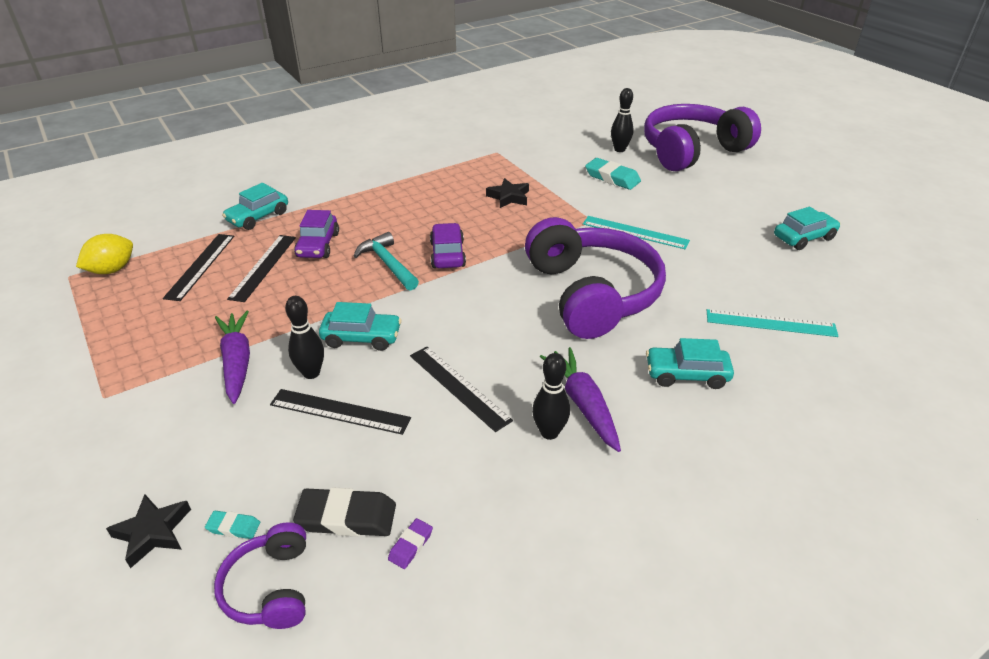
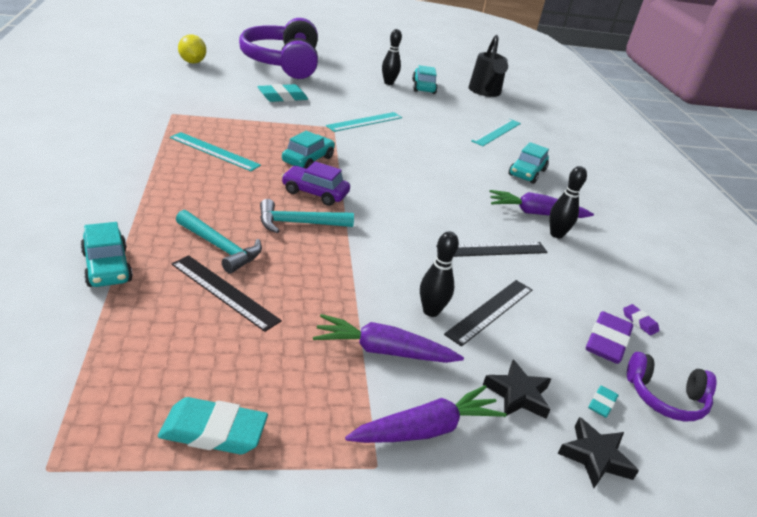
camera: 70 degrees left, 5 degrees down
yellow lemon [76,234,133,274] -> yellow lemon moved to [178,34,206,64]
black ruler [163,234,234,301] -> none
black eraser [293,487,396,537] -> purple eraser [586,311,633,364]
purple car [294,210,339,258] -> turquoise hammer [176,210,262,273]
turquoise car [319,302,402,351] -> turquoise car moved to [282,131,335,169]
black star [486,178,529,208] -> black star moved to [483,360,551,419]
purple headphones [525,217,666,339] -> none
black bowling pin [611,88,634,152] -> black bowling pin moved to [382,29,402,85]
none -> turquoise eraser [158,397,268,454]
none -> turquoise ruler [170,132,261,171]
none -> purple carrot [345,385,507,443]
none -> black watering can [469,35,508,97]

